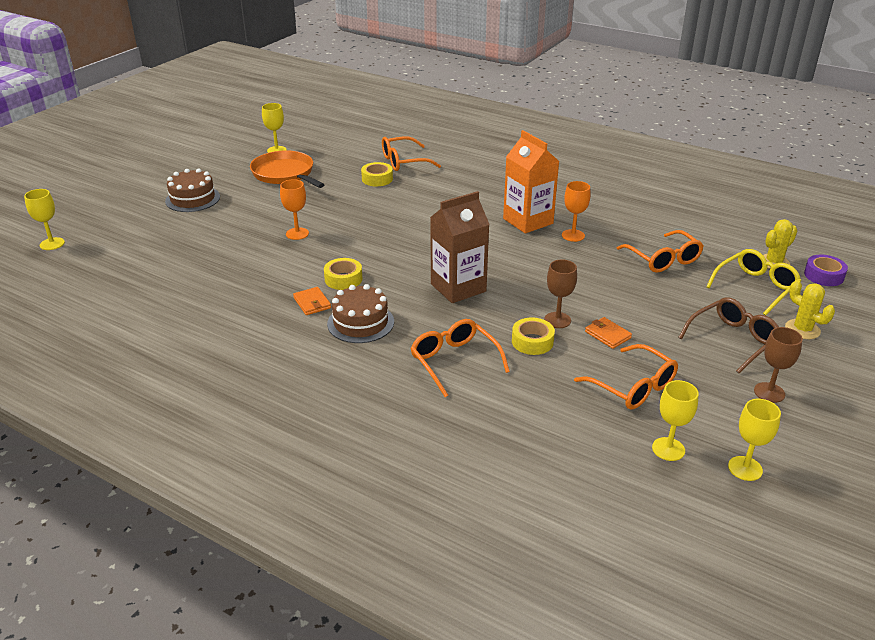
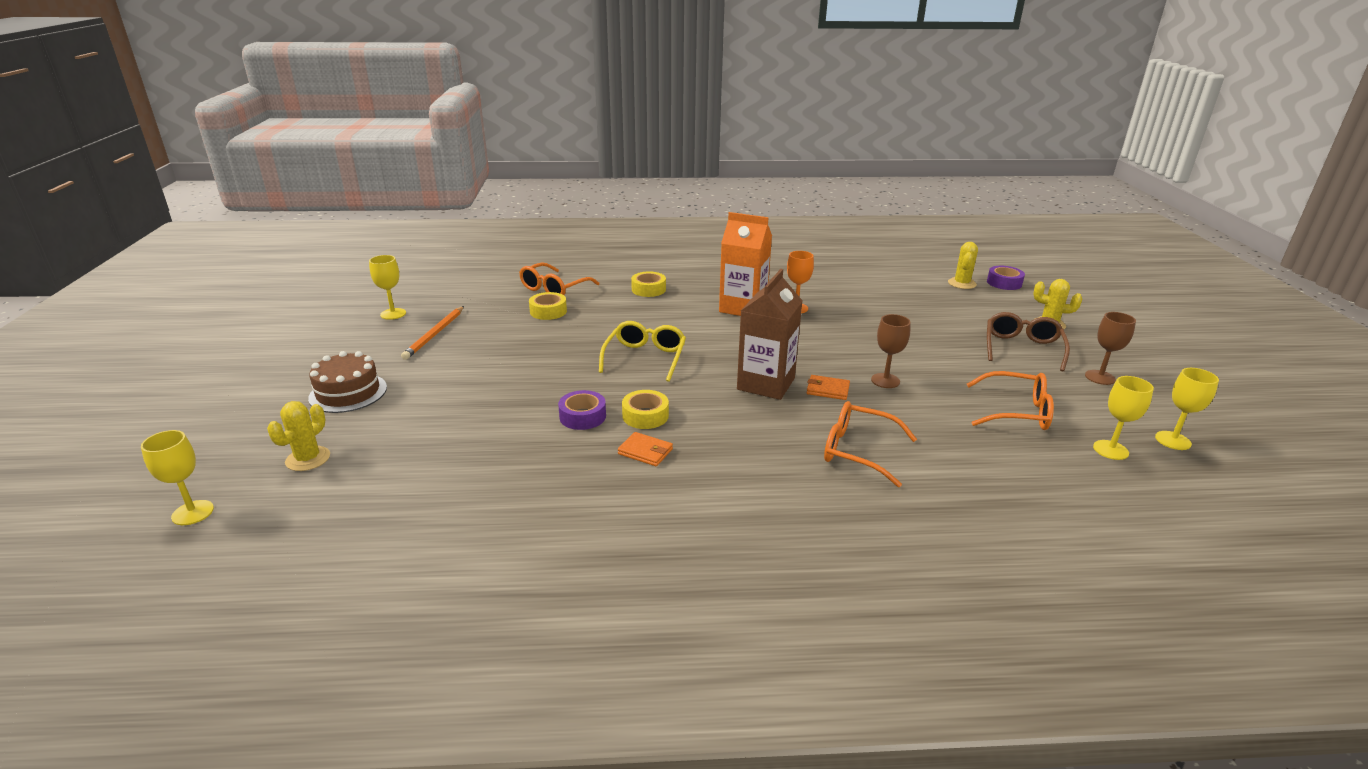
camera: 35 degrees left, 5 degrees down
orange pan [250,150,325,188] -> orange pencil [401,306,464,360]
orange goblet [280,179,309,240] -> none
brown cake [327,284,394,343] -> none
yellow tape [512,317,555,355] -> yellow tape moved to [631,271,666,297]
orange wallet [585,317,632,349] -> orange wallet moved to [807,375,850,400]
orange glasses [616,230,704,273] -> none
yellow glasses [706,249,801,316] -> yellow glasses moved to [599,321,686,382]
none -> yellow cactus [267,401,330,471]
none -> purple tape [558,390,606,430]

